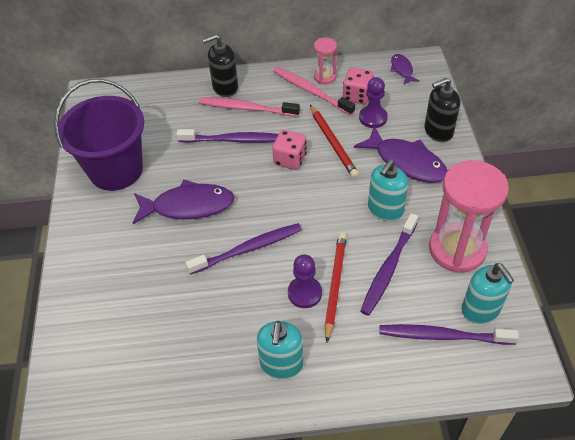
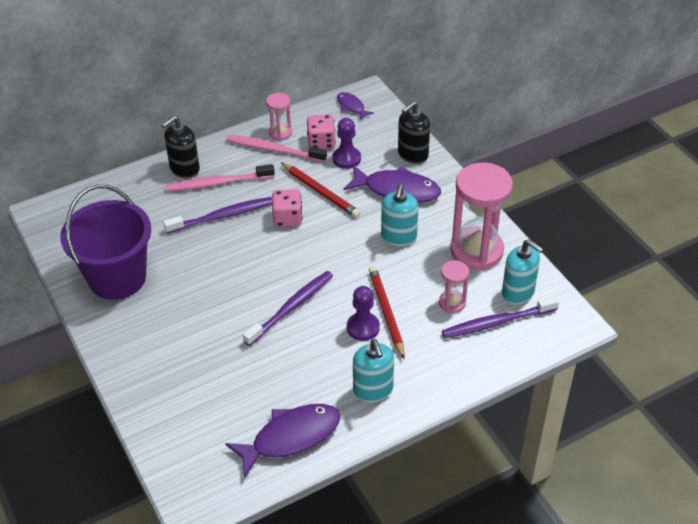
camera: 25 degrees left, 5 degrees down
purple fish [133,179,234,224] -> purple fish moved to [225,404,340,478]
purple toothbrush [360,213,418,316] -> none
none -> pink hourglass [439,260,469,313]

